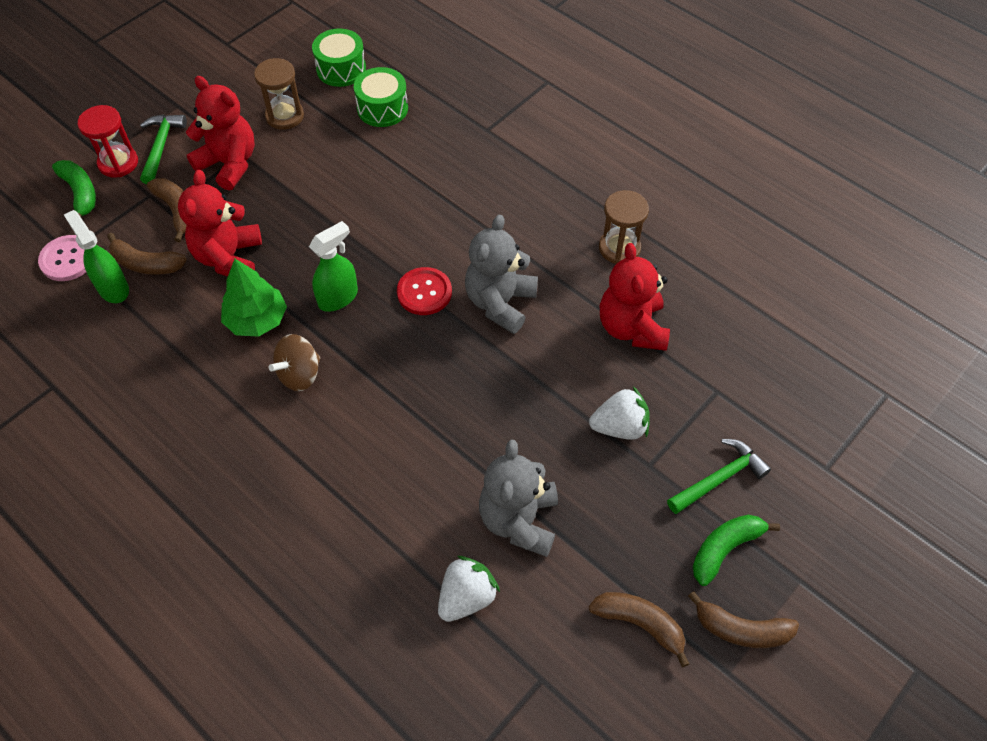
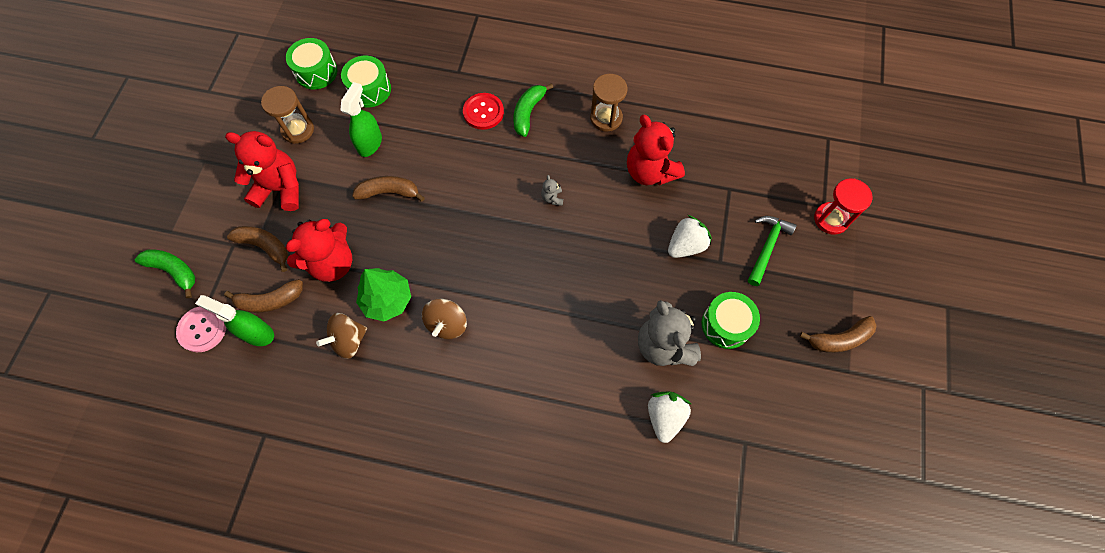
camera: 30 degrees left, 10 degrees up
red hourglass [78,105,138,178] -> red hourglass moved to [814,178,873,235]
green hammer [140,114,187,184] -> none
red teddy bear [178,170,262,276] -> red teddy bear turned 105 degrees counterclockwise [285,219,352,282]
green spray bottle [309,221,358,312] -> green spray bottle moved to [340,82,382,157]
red button [397,267,452,315] -> red button moved to [463,93,504,130]
grey teddy bear [465,214,538,334] -> grey teddy bear [541,175,563,206], size x0.41
brown banana [589,592,689,667] -> brown banana moved to [352,176,425,202]
green banana [693,515,780,586] -> green banana moved to [513,83,553,137]
none -> brown spinning top [316,313,367,359]
none -> green drum [702,292,760,349]

